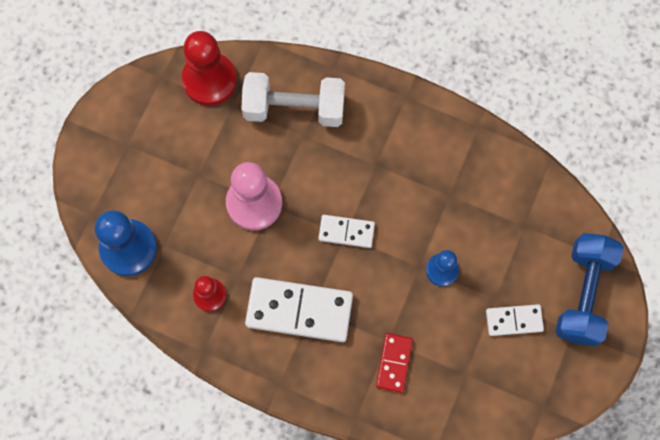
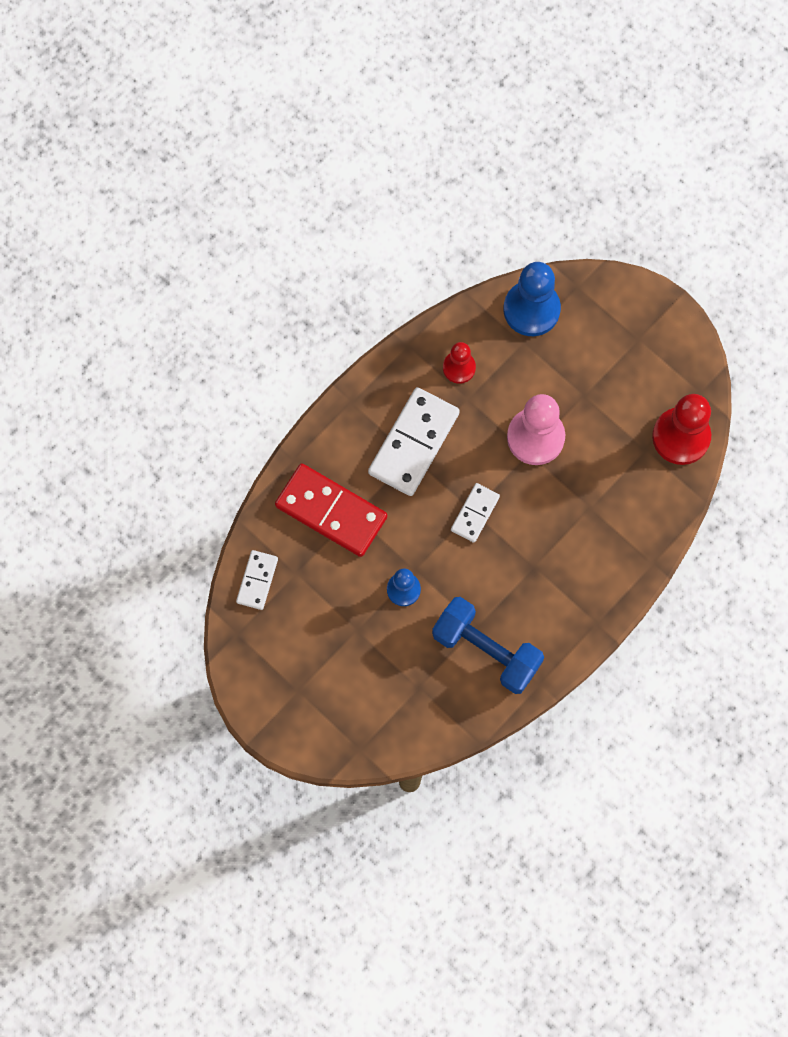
camera: 110 degrees right, 0 degrees up
white dumbbell [241,72,345,127] -> none
red domino [376,333,413,393] -> red domino [275,464,387,557], size x1.85
white domino [486,304,544,336] -> white domino moved to [236,550,278,610]
blue dumbbell [555,233,624,347] -> blue dumbbell moved to [432,597,544,694]

